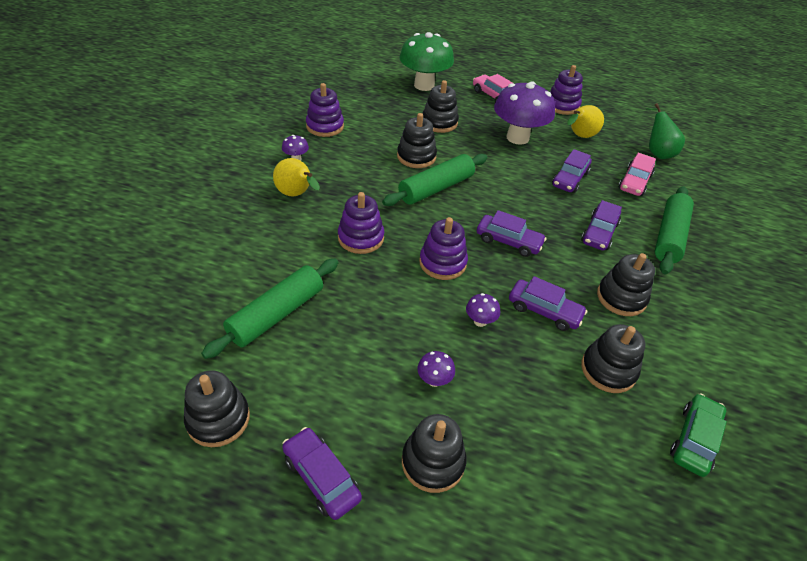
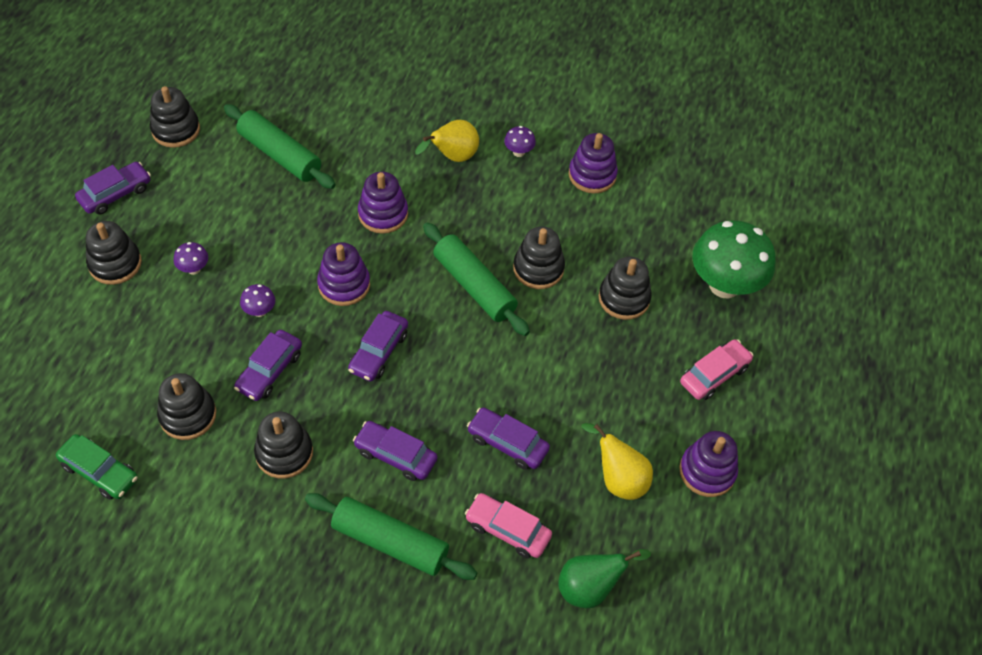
camera: 90 degrees right, 10 degrees up
purple mushroom [494,81,555,145] -> none

